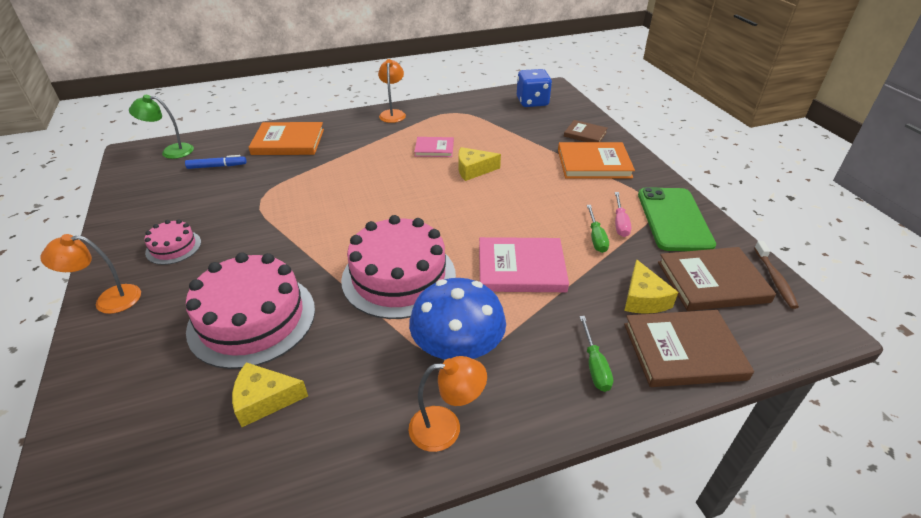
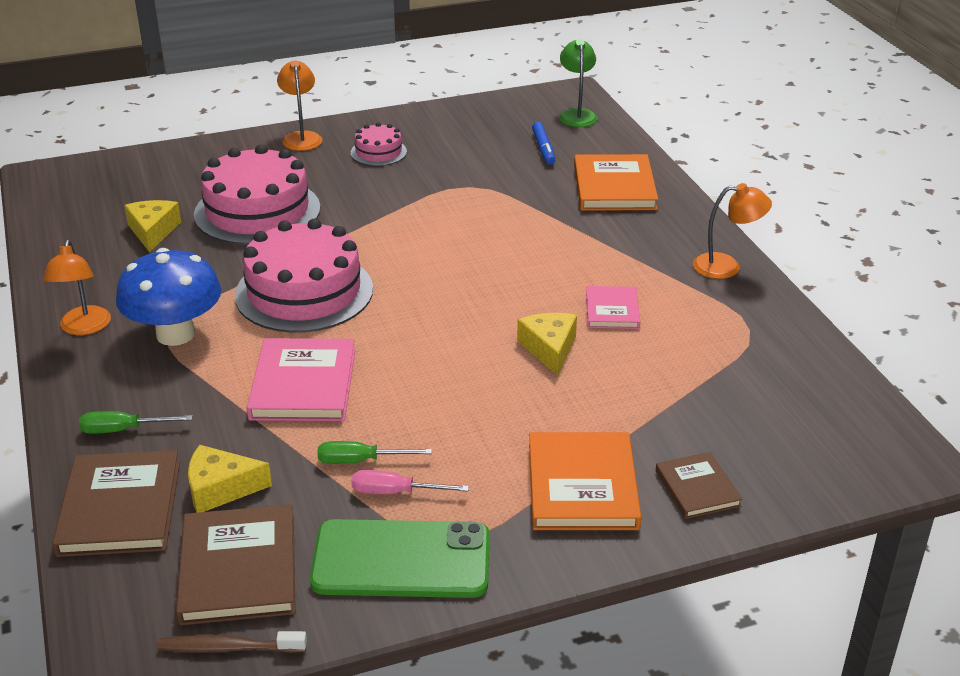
camera: 90 degrees right, 5 degrees down
blue dice [517,69,552,107] -> none
brown book [564,120,608,142] -> brown book turned 45 degrees counterclockwise [656,452,743,519]

